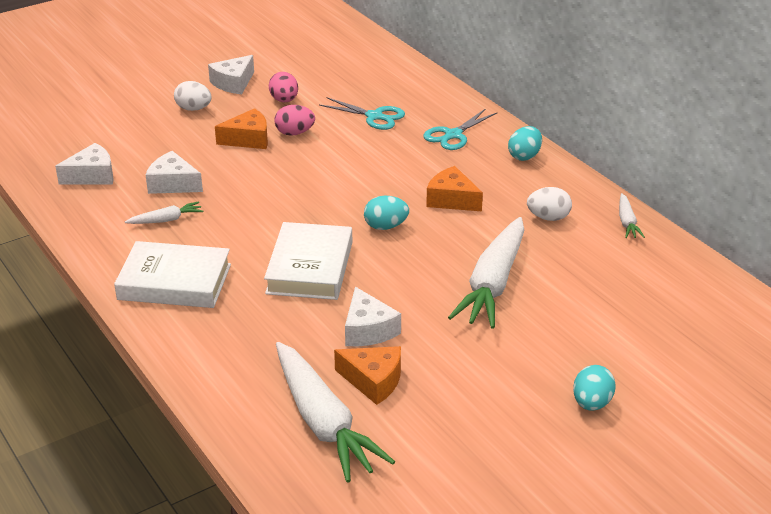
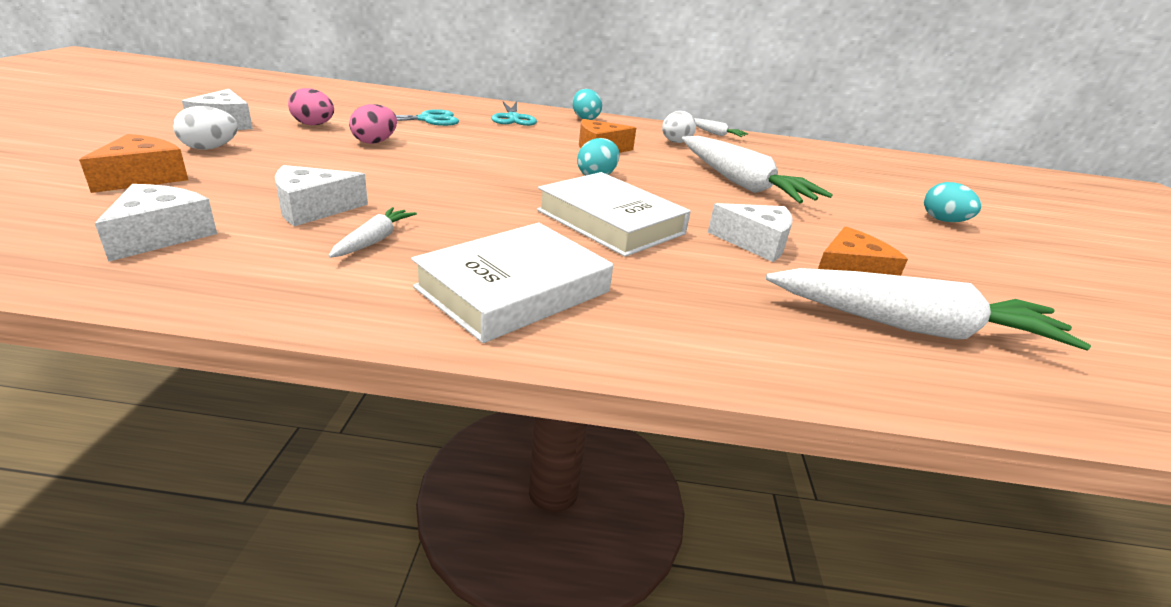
camera: 55 degrees left, 5 degrees down
orange cheese [215,108,268,149] -> orange cheese moved to [79,134,188,193]

